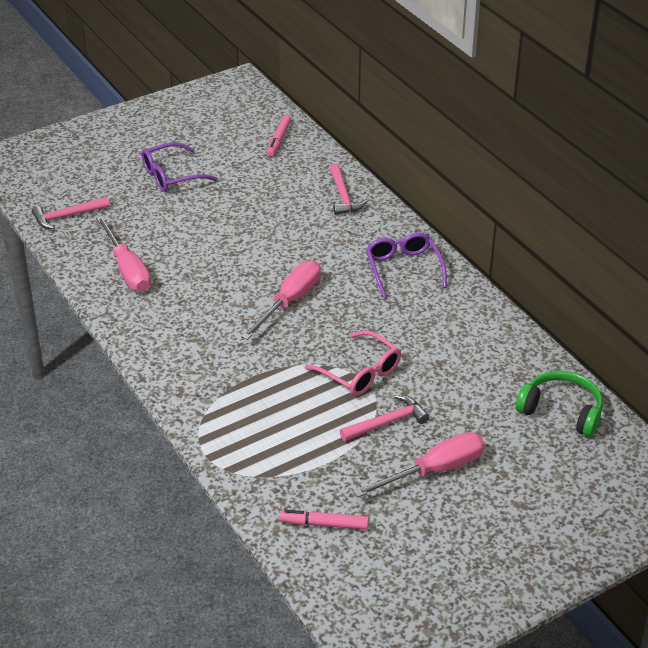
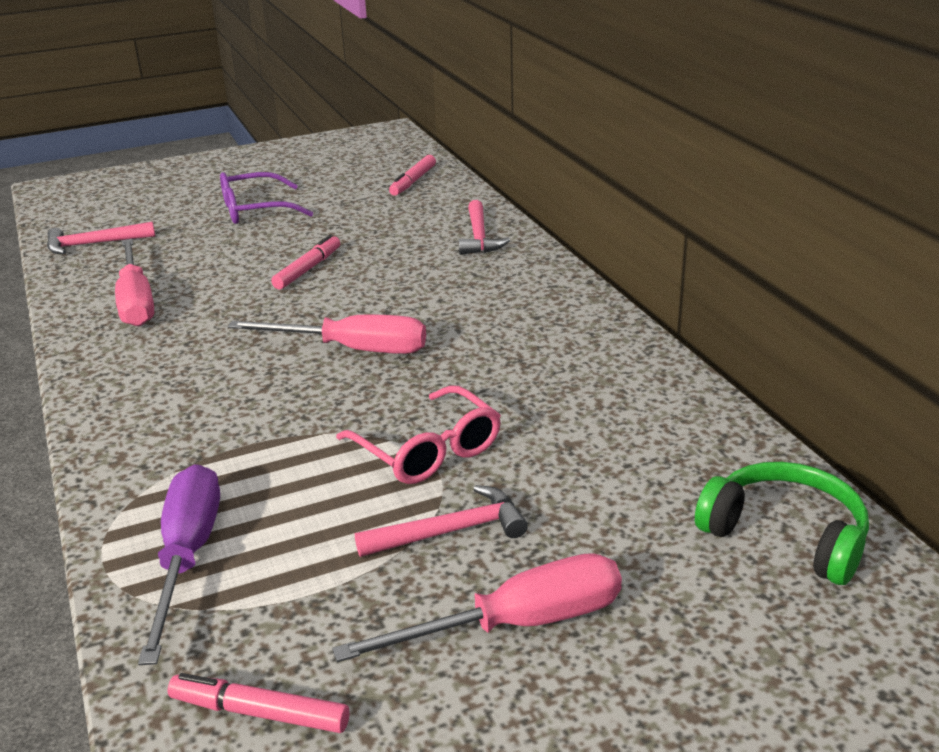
camera: 10 degrees right, 10 degrees down
pink screwdriver [241,260,321,340] -> pink screwdriver turned 60 degrees clockwise [228,314,426,354]
purple glasses [366,232,447,298] -> none
none -> purple screwdriver [138,464,220,665]
none -> pink marker [271,234,340,289]

